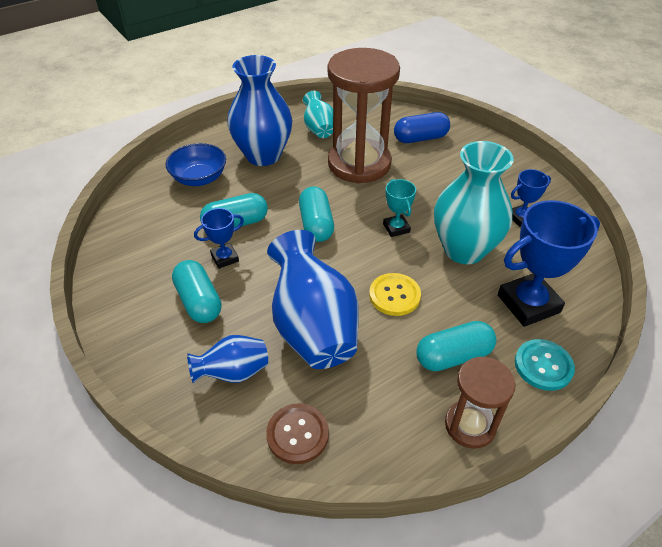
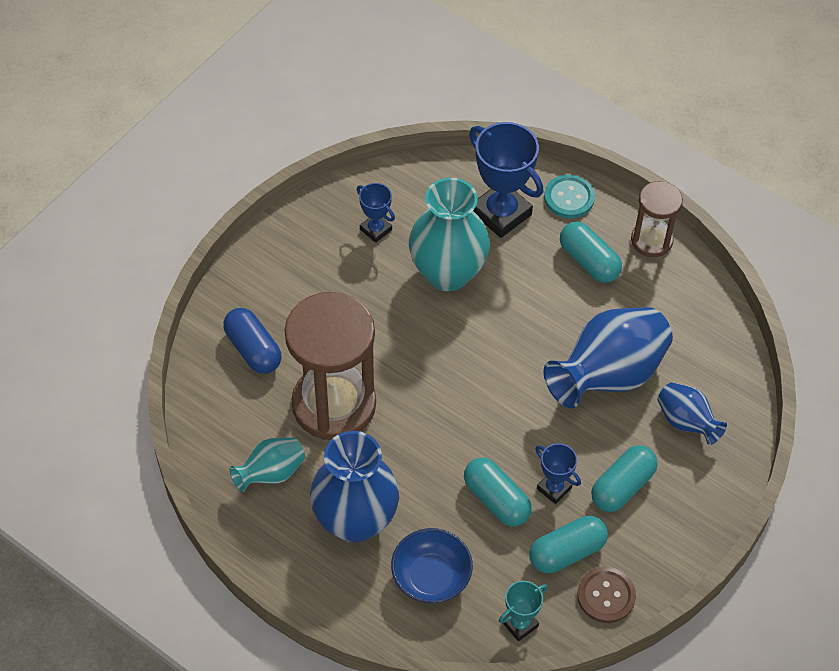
camera: 110 degrees left, 10 degrees up
brown button [266,403,329,464] -> brown button moved to [577,567,636,623]
turquoise capsule [299,186,334,242] -> turquoise capsule moved to [529,516,608,573]
yellow button [369,273,421,316] -> none
turquoise trophy [383,179,416,237] -> turquoise trophy moved to [499,581,547,641]

